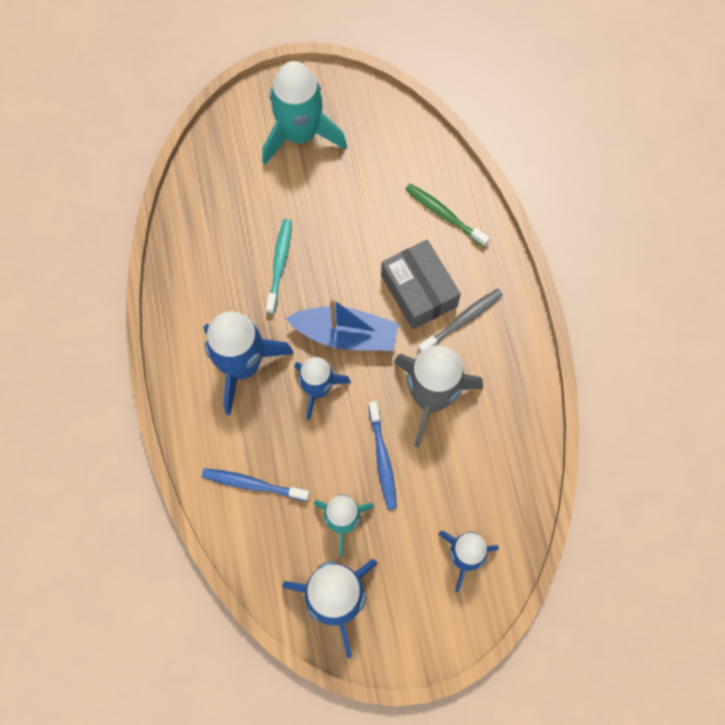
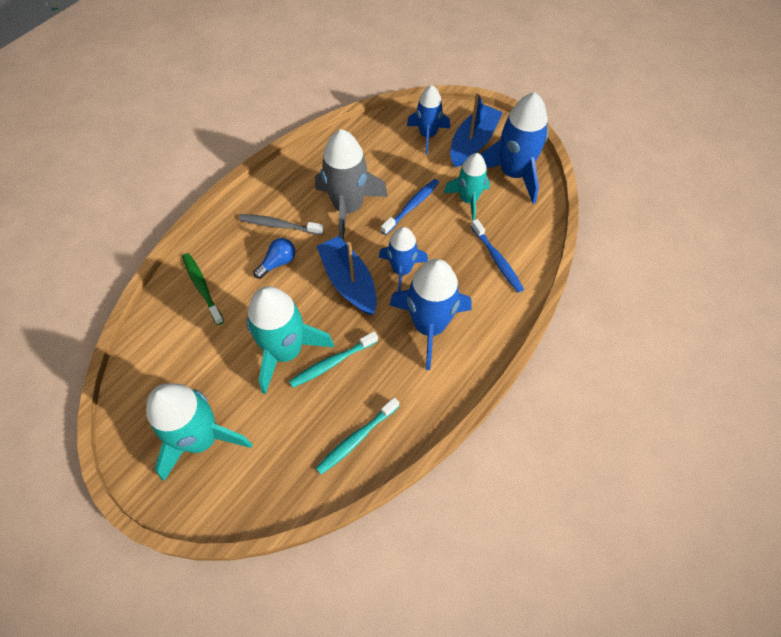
camera: 130 degrees left, 10 degrees down
grey box [381,240,461,329] -> blue light bulb [253,238,295,279]
green toothbrush [405,184,490,247] -> green toothbrush turned 150 degrees clockwise [182,253,224,325]
none -> turquoise rocket [247,286,334,394]
none -> turquoise toothbrush [316,397,399,474]
none -> blue boat [450,92,503,168]

